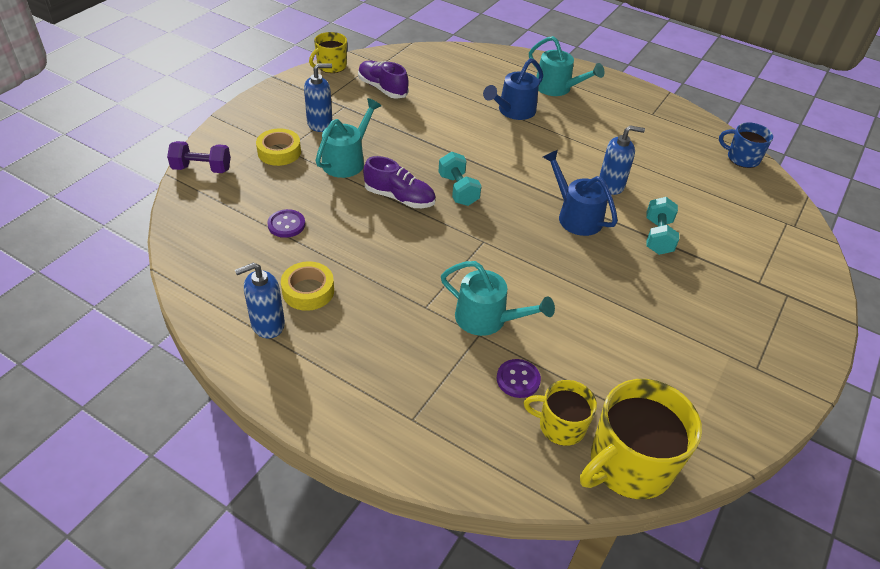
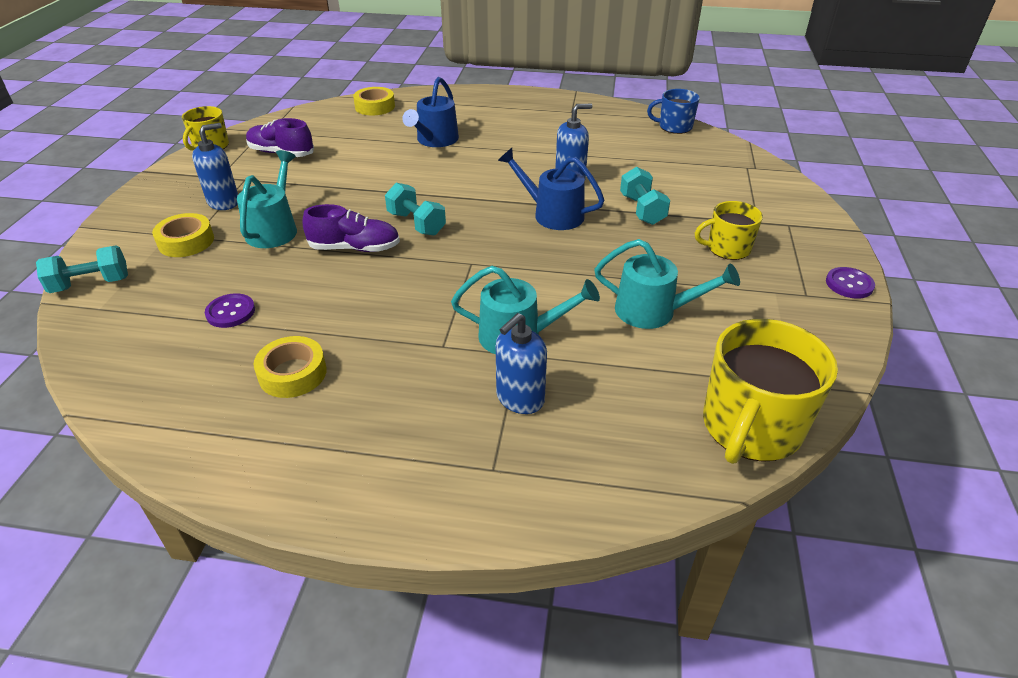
camera: 20 degrees left, 5 degrees down
purple dumbbell [167,141,231,173] -> turquoise dumbbell [36,245,128,293]
blue soap dispenser [235,262,285,339] -> blue soap dispenser moved to [496,313,547,414]
purple button [497,359,541,398] -> purple button moved to [826,267,875,299]
yellow mug [524,380,597,446] -> yellow mug moved to [695,201,763,260]
turquoise watering can [529,36,605,96] -> turquoise watering can moved to [594,239,740,329]
none -> yellow tape [353,87,395,115]

